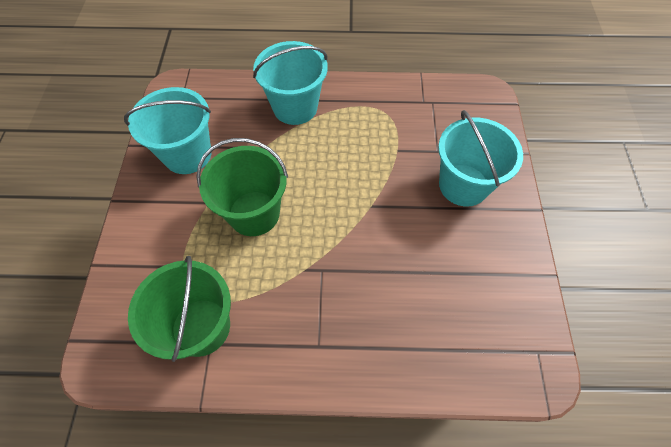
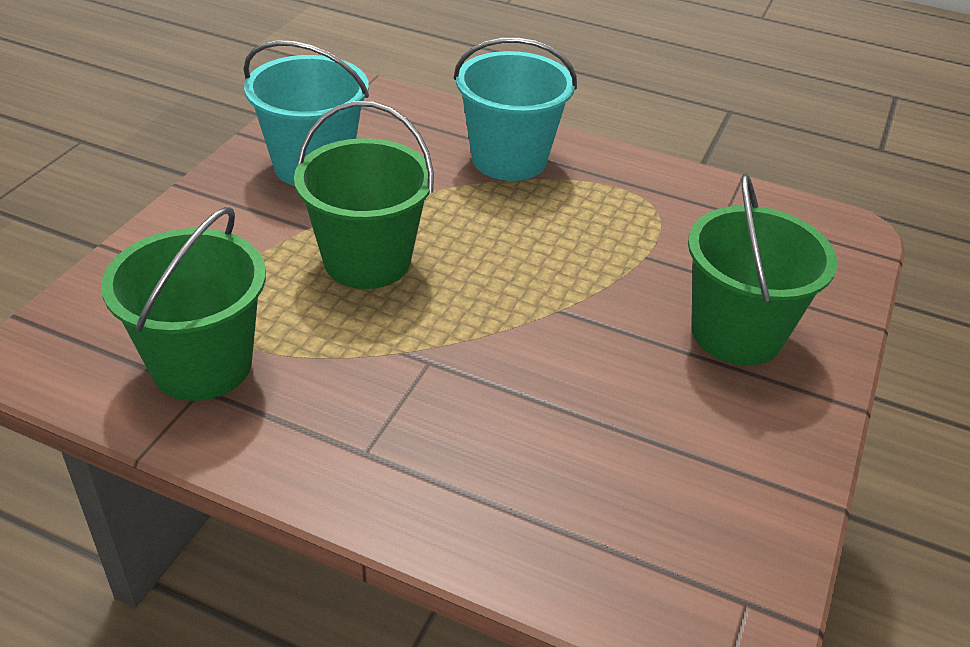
camera: 20 degrees right, 20 degrees down
turquoise bucket [438,110,523,207] -> green bucket [688,173,837,366]

